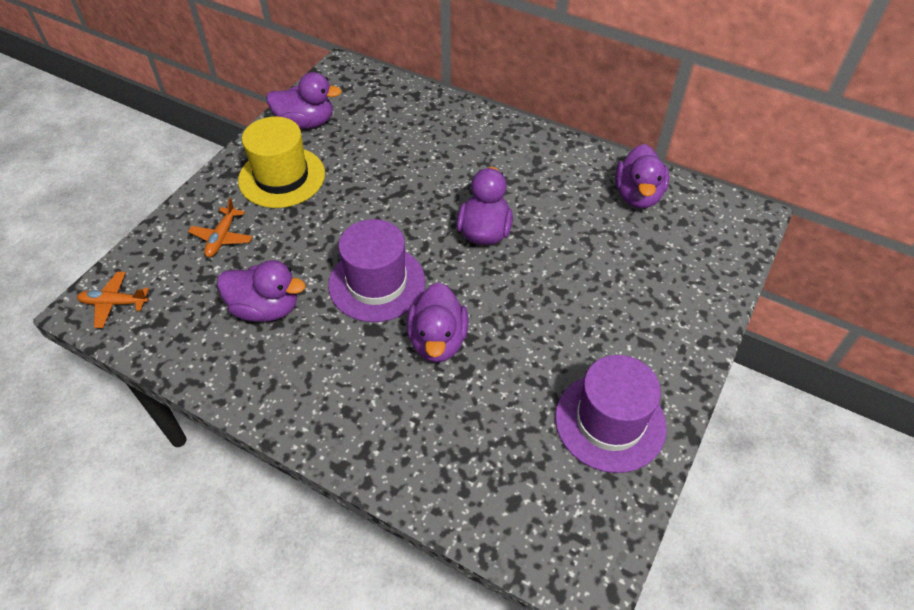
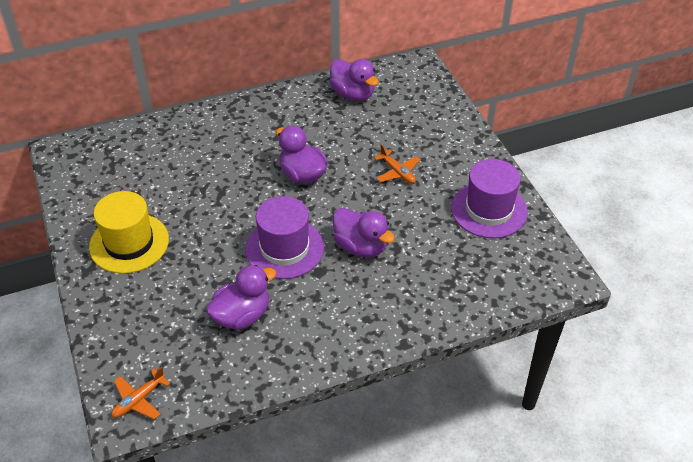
camera: 50 degrees left, 5 degrees down
orange plane [188,198,253,257] -> orange plane moved to [374,144,420,184]
purple duck [266,72,342,129] -> none

